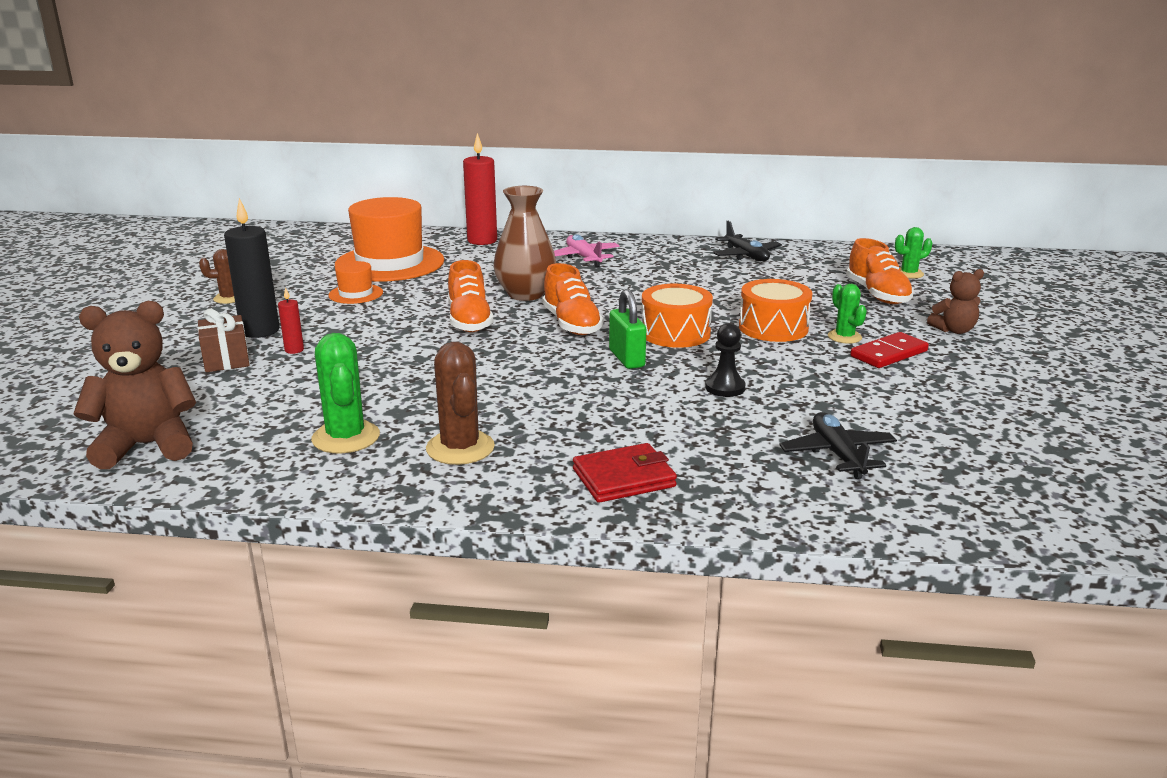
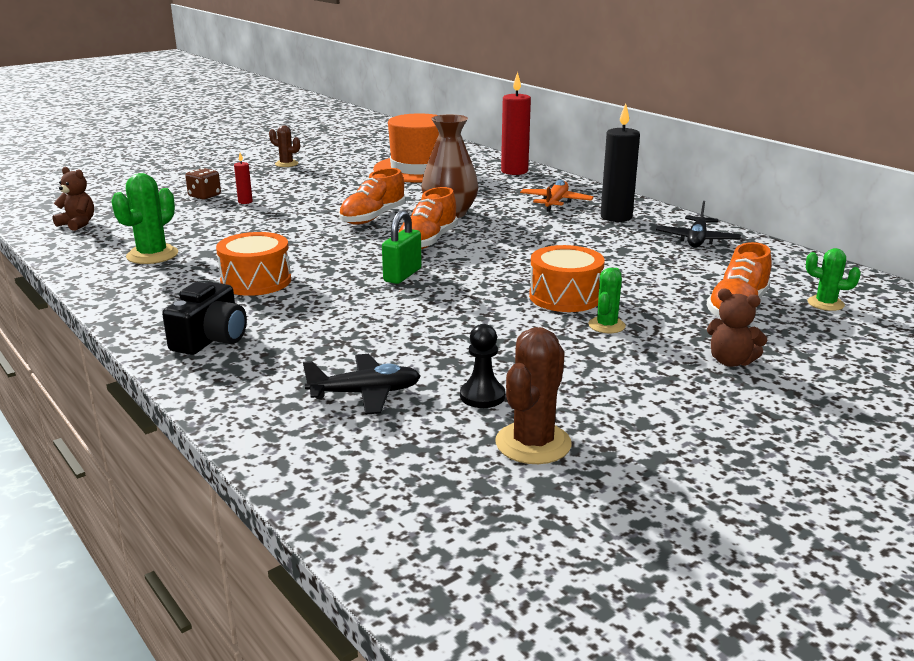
camera: 45 degrees right, 0 degrees up
brown teddy bear [73,301,196,469] -> brown teddy bear [53,167,94,231], size x0.57
brown gift [198,309,250,372] -> brown dice [185,168,221,199]
black candle [224,198,279,338] -> black candle moved to [601,104,640,222]
orange hat [328,261,383,304] -> none
brown cactus [426,342,495,465] -> brown cactus moved to [495,327,572,464]
pink plane [554,234,620,267] -> orange plane [520,180,594,212]
red wallet [573,443,677,503] -> black camera [162,282,247,355]
orange drum [641,284,713,348] -> orange drum moved to [216,232,291,296]
black pawn [705,323,746,397] -> black pawn moved to [460,324,505,408]
black plane [779,412,897,479] -> black plane turned 45 degrees clockwise [303,354,421,415]
red domino [850,332,929,368] -> none

